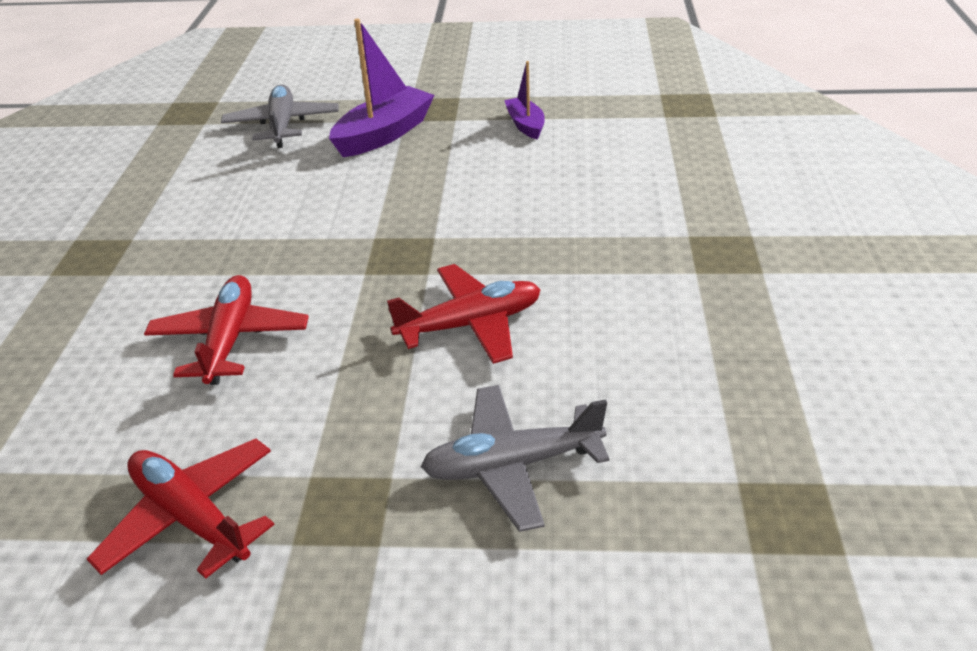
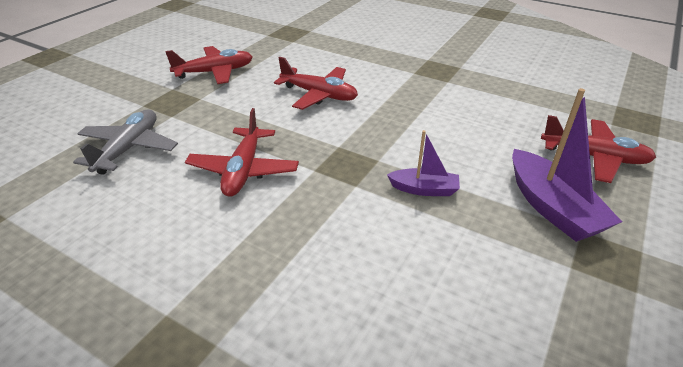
camera: 115 degrees right, 0 degrees up
grey plane [221,84,339,148] -> red plane [541,115,656,183]
purple boat [504,61,545,139] -> purple boat moved to [387,130,460,196]

